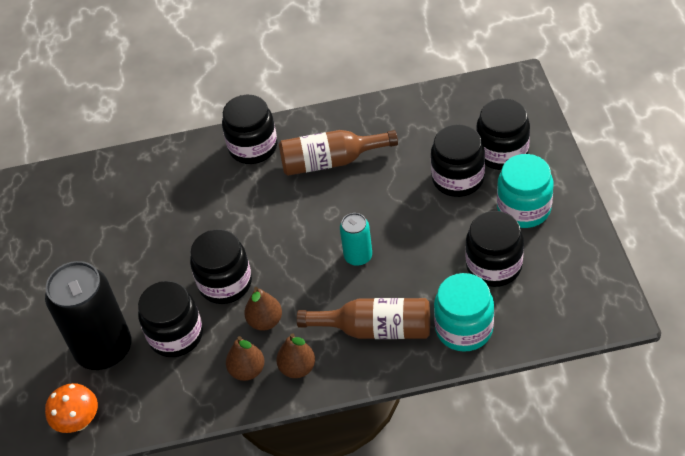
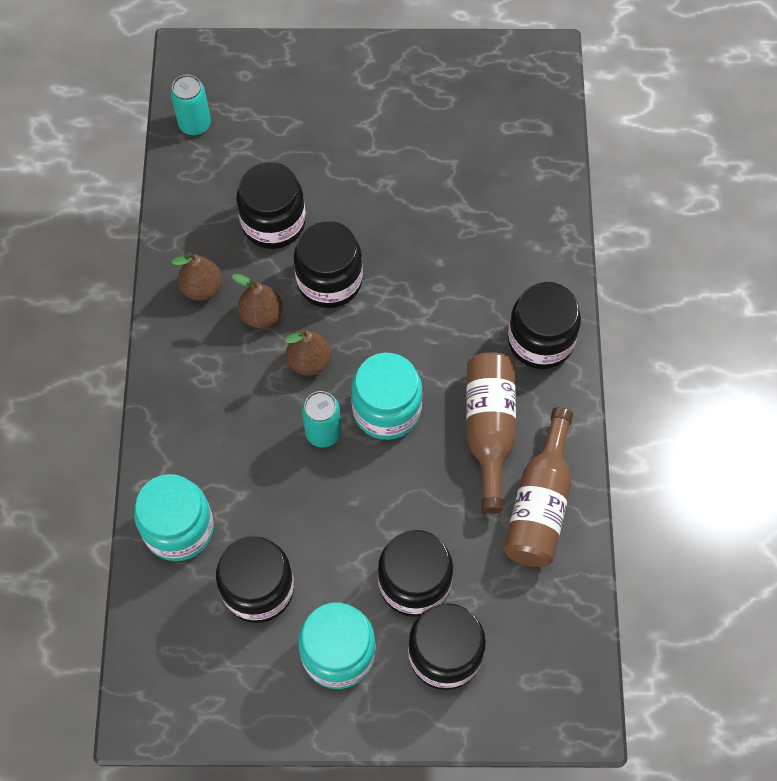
camera: 95 degrees right, 15 degrees up
black can [45,261,131,370] -> none
orange mushroom [45,383,98,433] -> turquoise can [170,75,211,135]
brown pear [276,333,315,378] -> brown pear moved to [285,329,331,376]
brown bottle [297,298,430,339] -> brown bottle moved to [504,407,573,567]
none -> turquoise jar [351,353,422,440]

